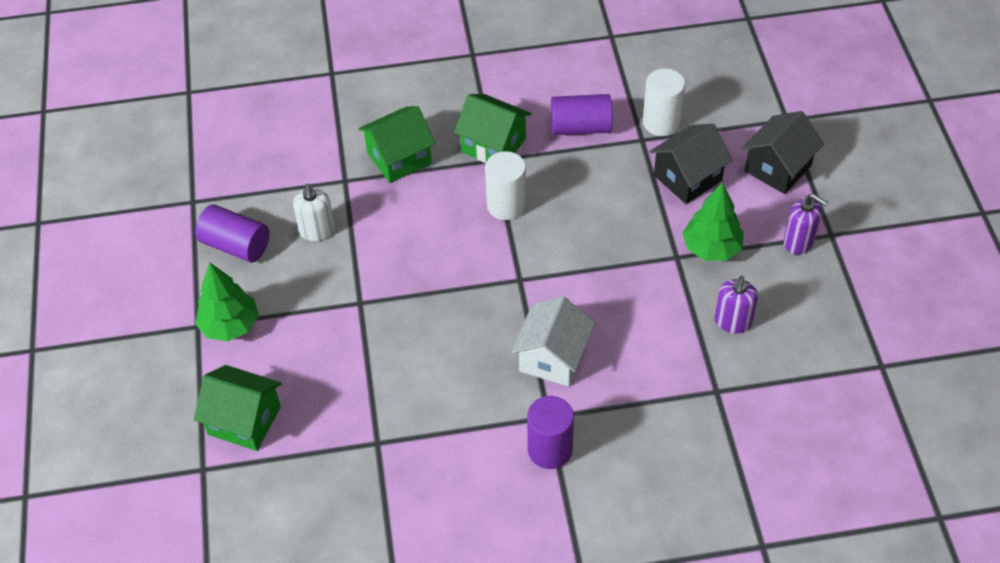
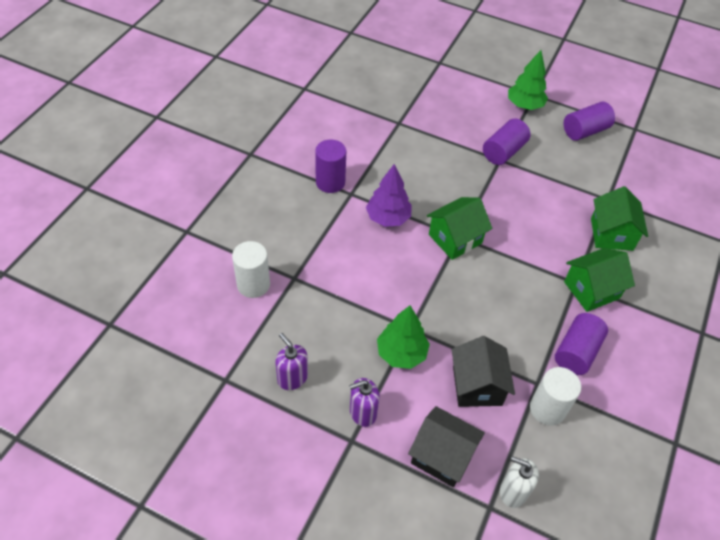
camera: 120 degrees right, 0 degrees up
green house [194,365,282,451] -> green house moved to [427,197,492,260]
white soap dispenser [293,184,335,241] -> white soap dispenser moved to [500,456,539,508]
white cylinder [485,151,526,221] -> white cylinder moved to [232,241,270,298]
white house [511,296,595,387] -> purple tree [366,164,411,227]
purple soap dispenser [714,276,758,333] -> purple soap dispenser moved to [275,333,308,390]
black house [742,111,824,194] -> black house turned 45 degrees counterclockwise [408,406,485,487]
none -> purple cylinder [483,119,531,165]

